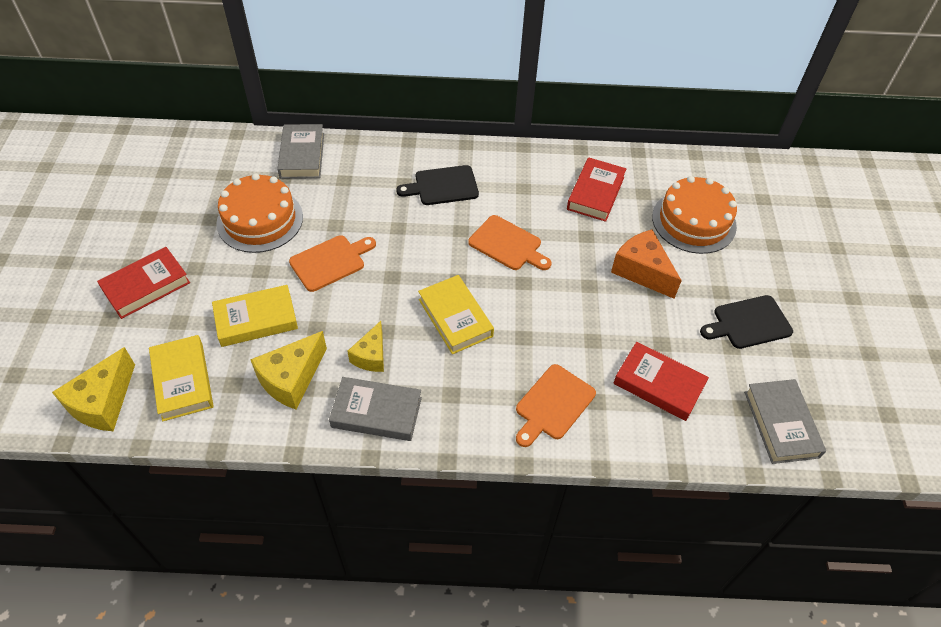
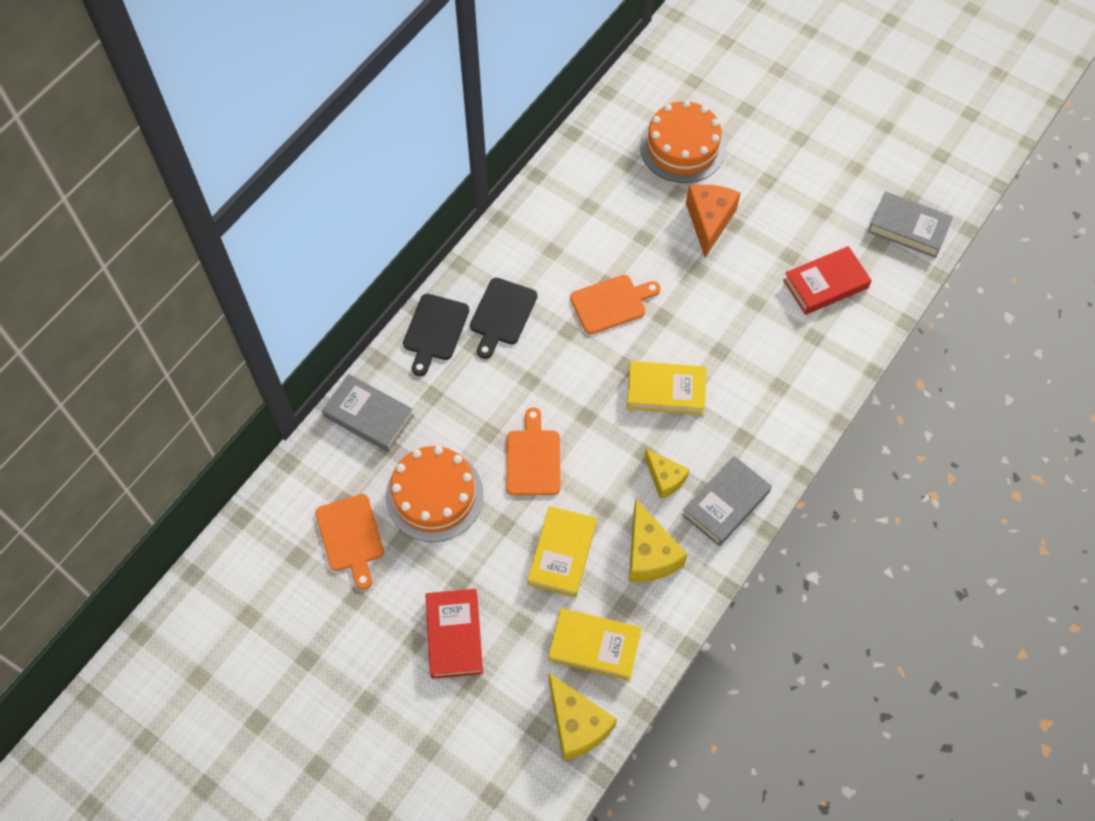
camera: 55 degrees left, 10 degrees up
orange cutting board [516,364,596,447] -> orange cutting board moved to [316,494,384,590]
red book [567,157,626,222] -> none
orange cheese [611,230,682,299] -> orange cheese turned 105 degrees clockwise [686,185,741,258]
black cutting board [700,295,793,349] -> black cutting board moved to [403,294,469,376]

